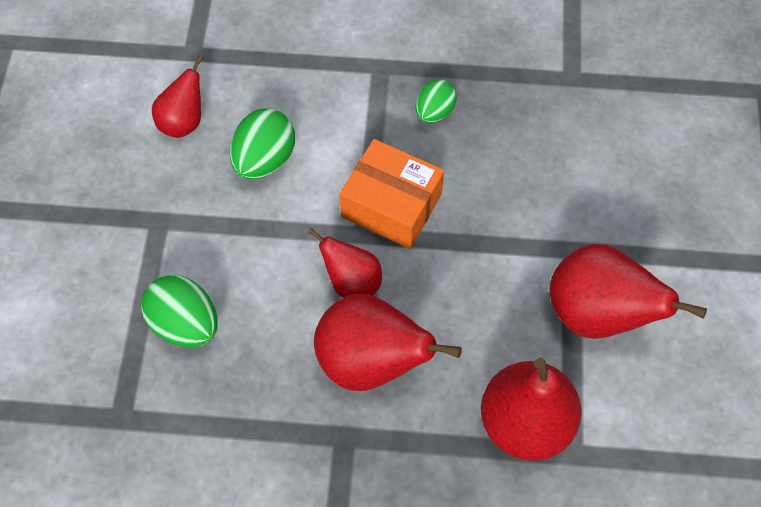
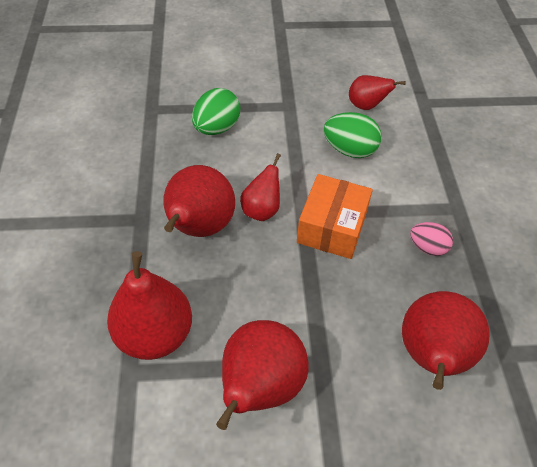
camera: 80 degrees right, 10 degrees down
green egg [416,79,457,123] -> pink egg [410,222,453,256]
none -> red pear [402,291,490,390]

